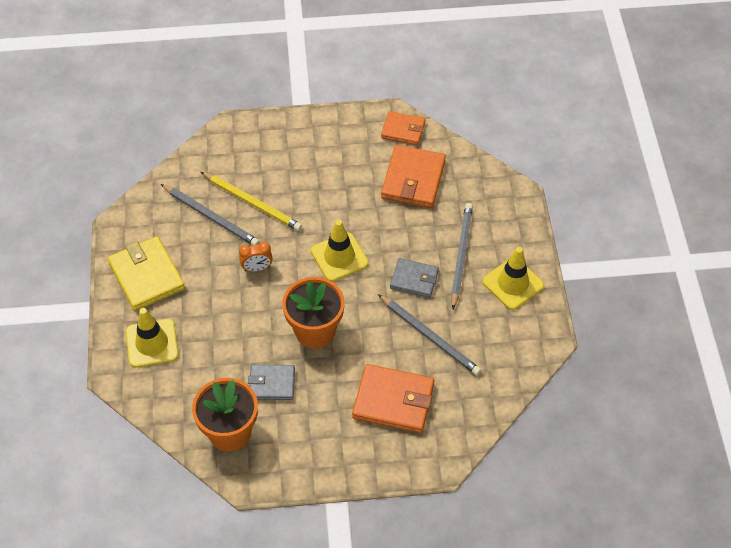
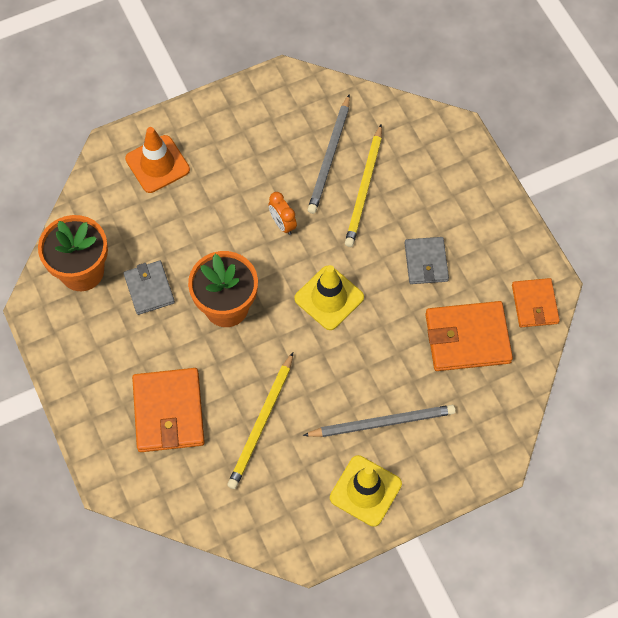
camera: 70 degrees right, 10 degrees up
yellow wallet [108,236,185,311] -> none
yellow traffic cone [126,308,179,368] -> orange traffic cone [125,127,190,193]
grey pencil [378,294,481,375] -> yellow pencil [227,352,293,489]
grey wallet [390,258,439,298] -> grey wallet moved to [405,237,449,284]

